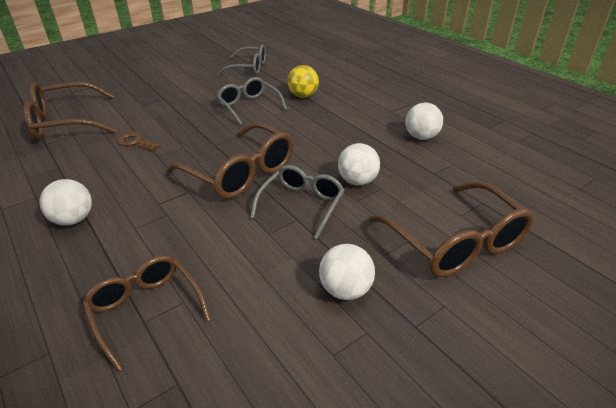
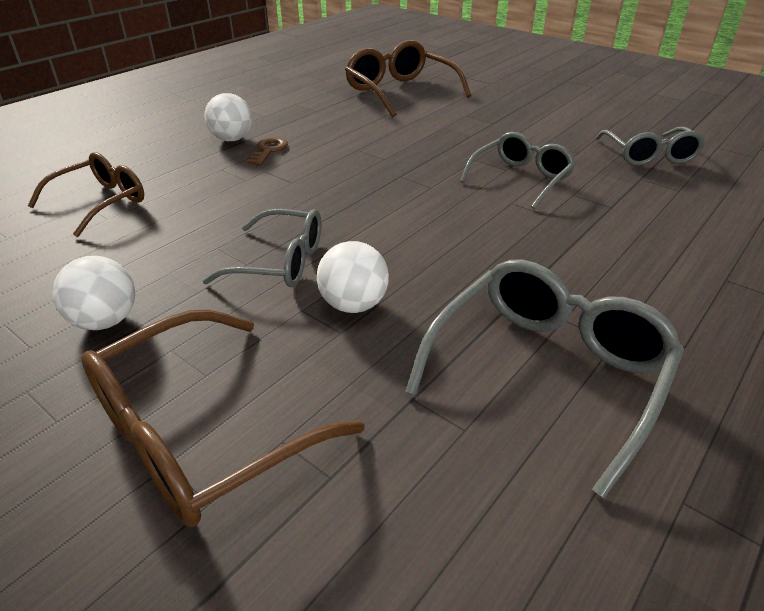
camera: 75 degrees right, 0 degrees up
brown key [117,132,160,151] -> brown key moved to [247,137,288,166]
brown glasses [167,123,294,199] -> none
yellow ball [288,65,319,98] -> none
white ball [405,103,443,140] -> grey glasses [405,259,684,498]

